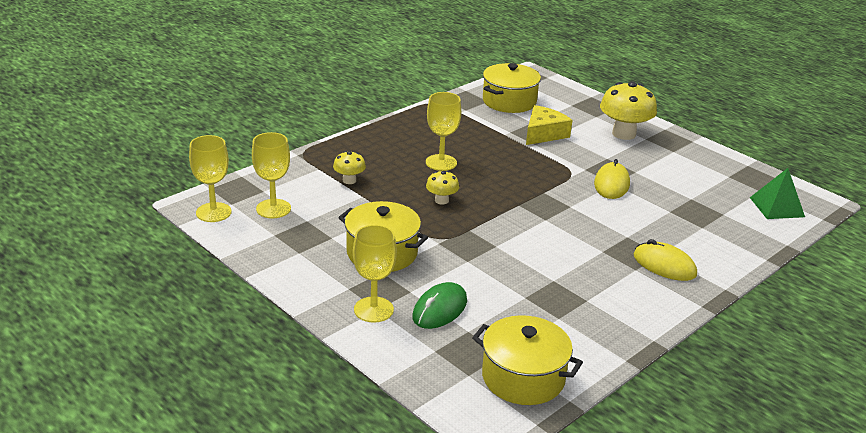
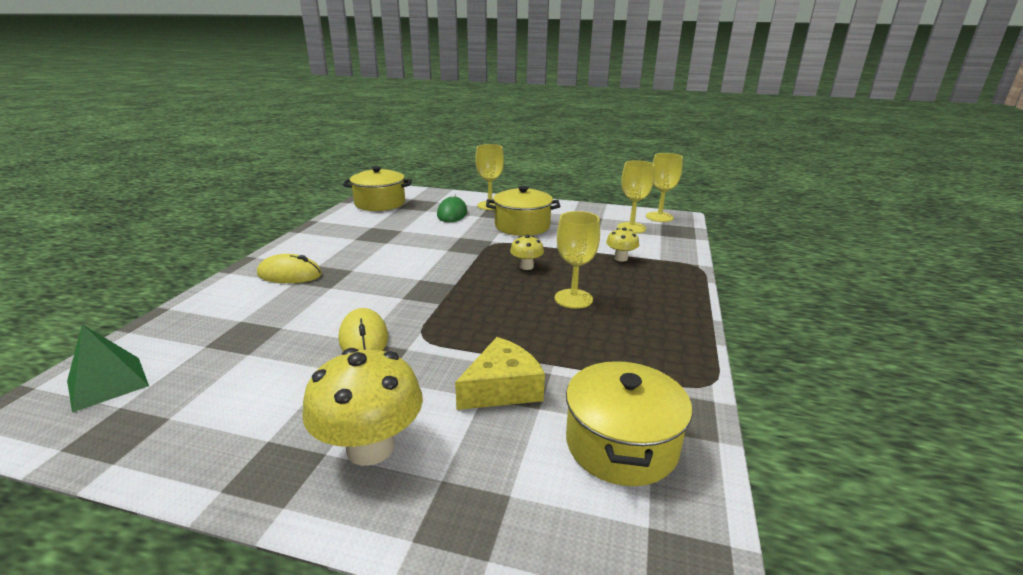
camera: 150 degrees right, 5 degrees down
yellow cheese [526,105,572,145] -> yellow cheese turned 135 degrees counterclockwise [455,337,545,410]

